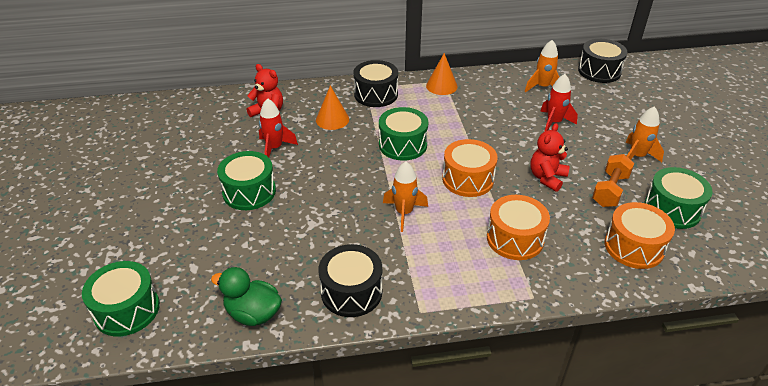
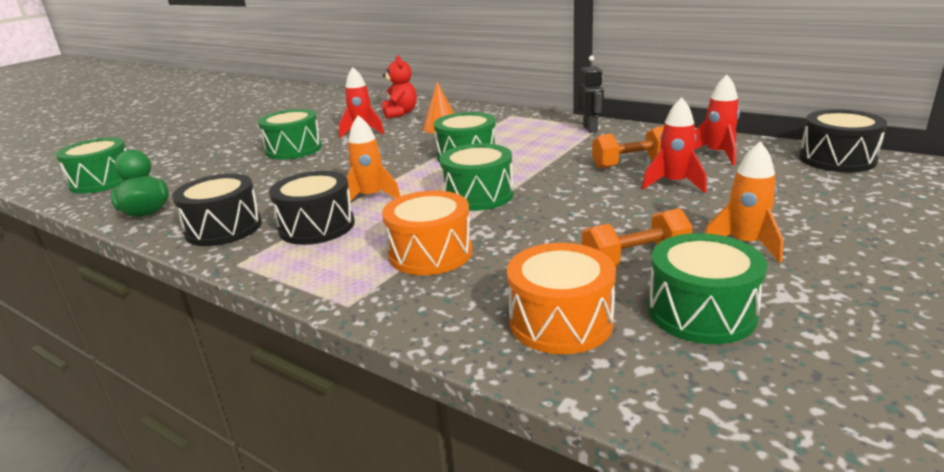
camera: 45 degrees right, 15 degrees down
black drum [353,60,398,107] -> black drum moved to [269,171,355,245]
orange cone [426,53,458,95] -> black robot [579,55,604,133]
orange drum [442,139,498,197] -> green drum [440,143,513,211]
orange rocket [525,40,559,93] -> red rocket [694,75,740,166]
red teddy bear [530,123,570,192] -> none
none -> orange dumbbell [592,126,664,169]

